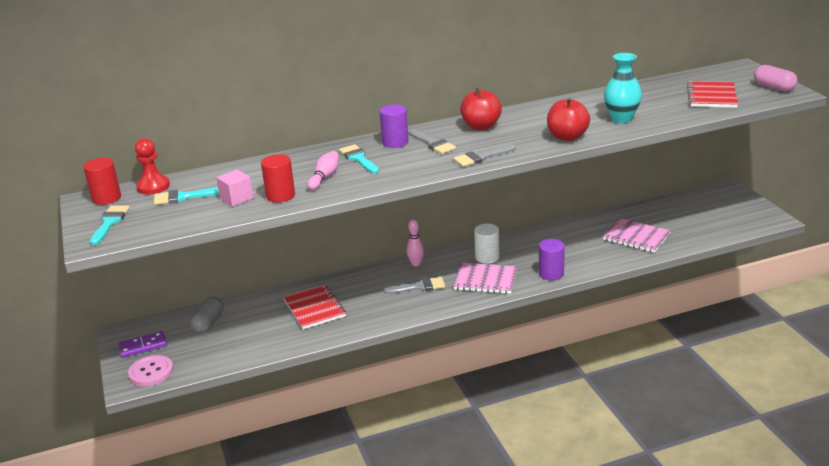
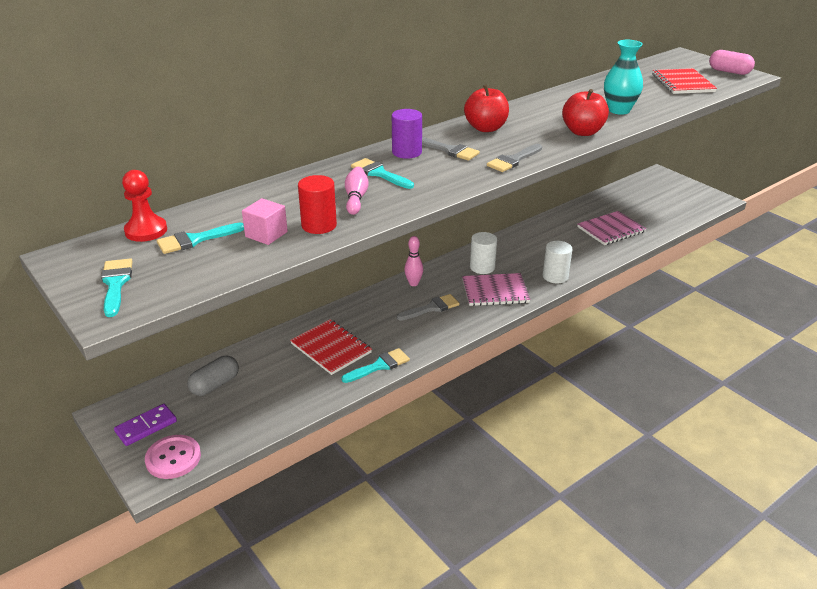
camera: 20 degrees left, 5 degrees up
red cylinder [83,158,121,205] -> none
grey capsule [190,297,223,333] -> grey capsule turned 45 degrees clockwise [187,356,239,396]
purple cylinder [539,239,565,280] -> white cylinder [543,241,572,284]
pink notebook [603,218,671,253] -> pink notebook turned 45 degrees counterclockwise [577,211,647,245]
none -> turquoise brush [341,348,410,383]

